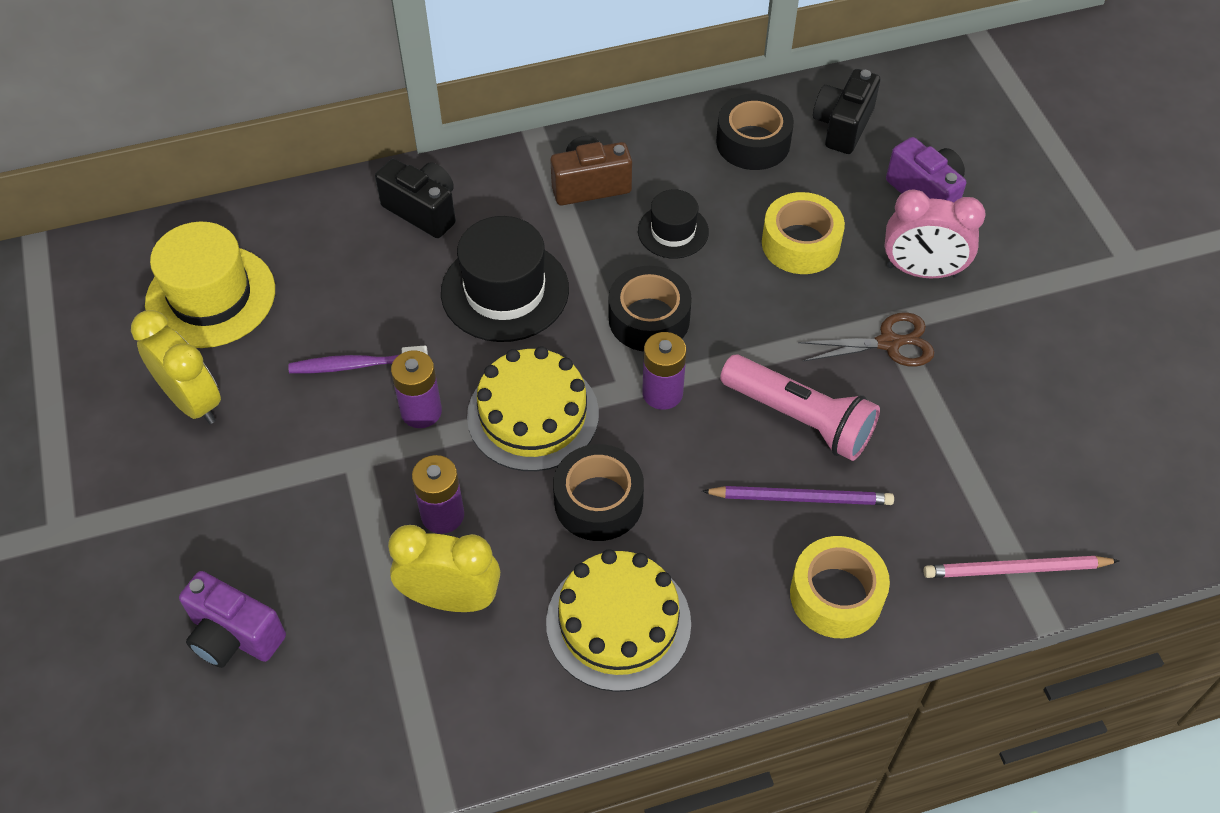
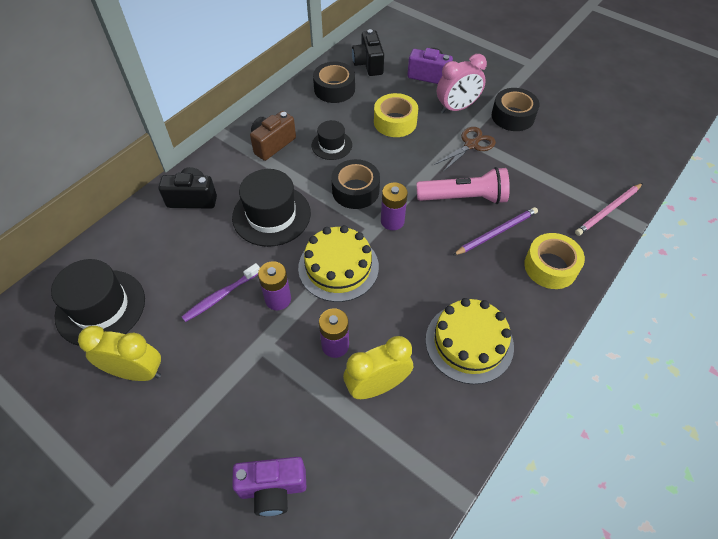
camera: 35 degrees left, 0 degrees up
yellow hat [145,222,275,348] -> black hat [51,259,145,346]
black tape [553,444,644,541] -> black tape moved to [492,88,540,131]

